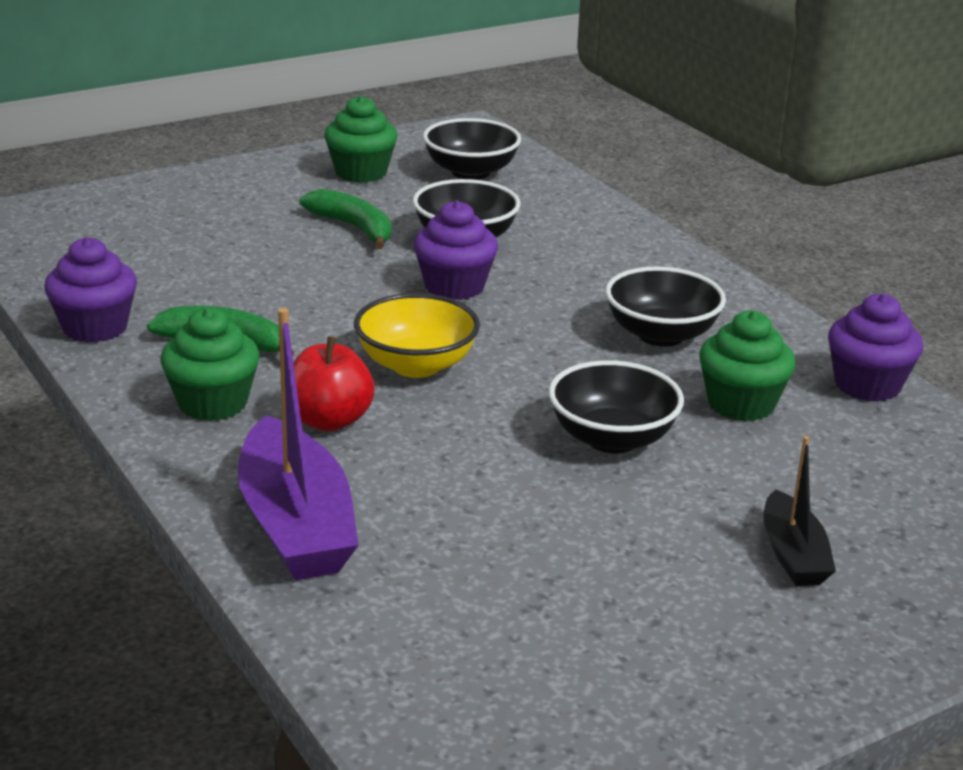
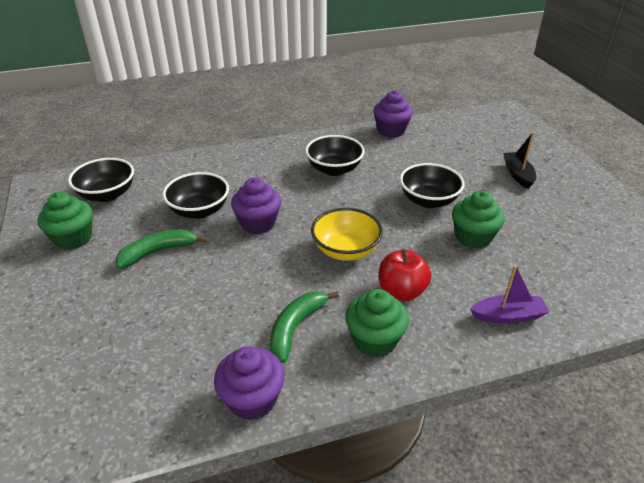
camera: 75 degrees left, 10 degrees up
purple boat [238,308,359,581] -> purple boat [470,265,549,324], size x0.56
green cupcake [699,310,796,421] -> green cupcake moved to [452,191,505,249]
black boat [764,436,836,586] -> black boat turned 105 degrees counterclockwise [503,132,536,189]

